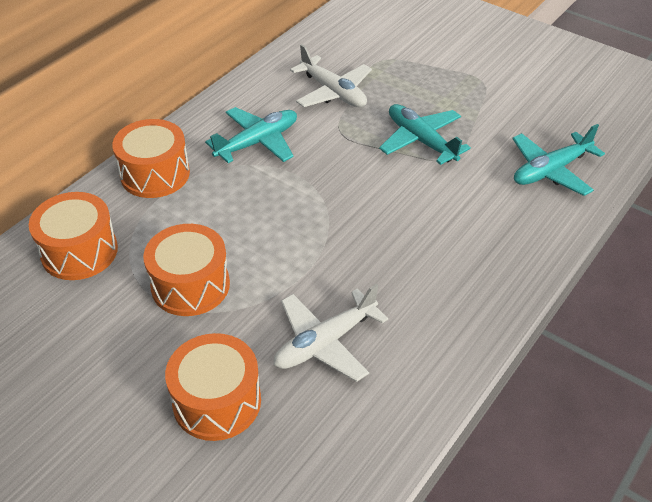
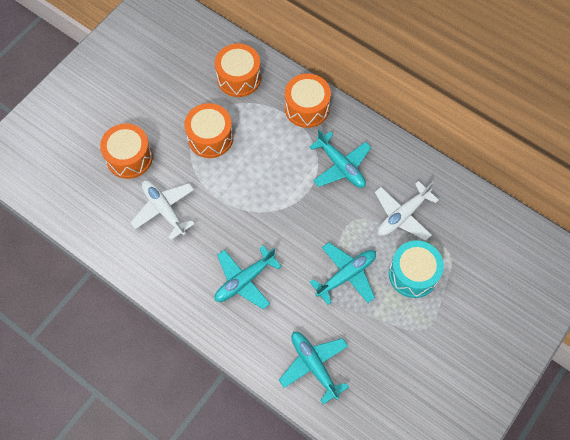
camera: 90 degrees right, 20 degrees up
none -> turquoise plane [215,245,282,309]
none -> turquoise drum [389,241,444,298]

